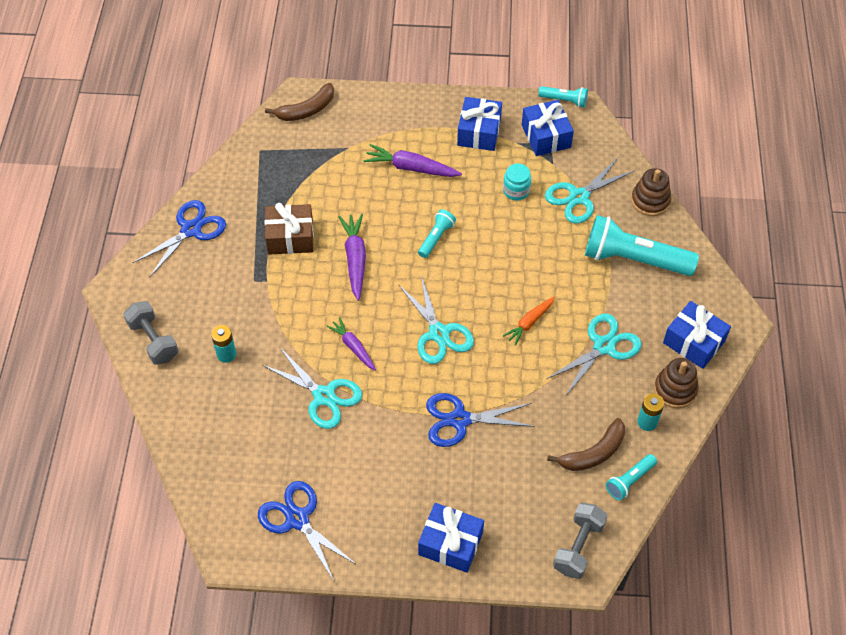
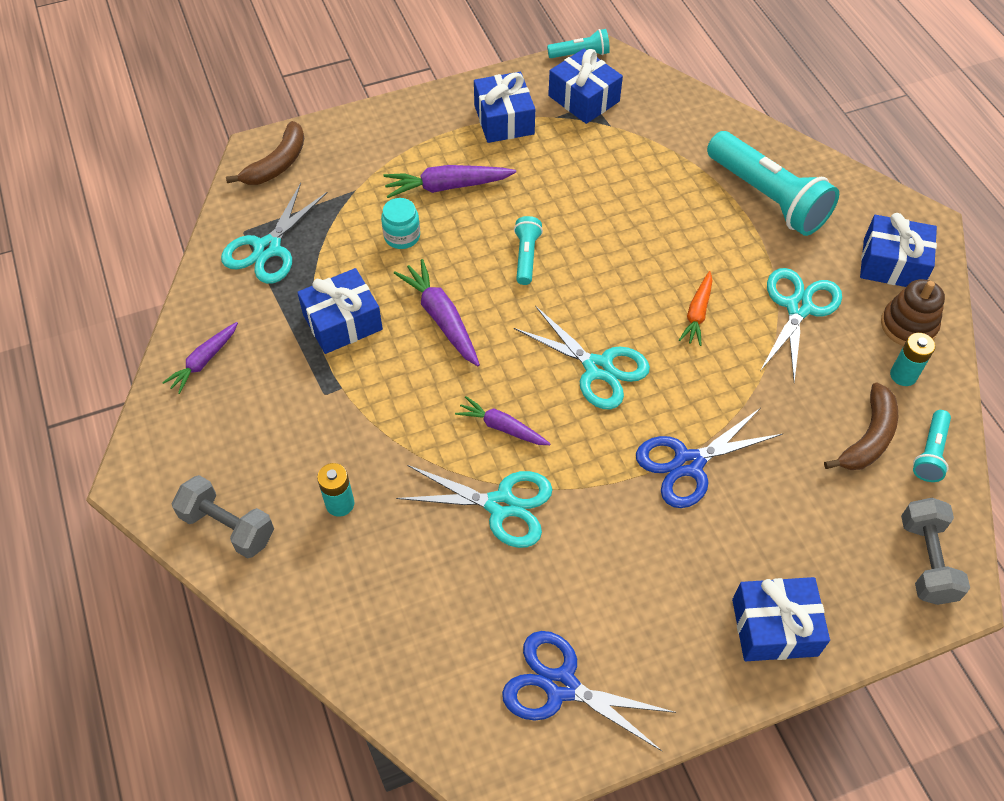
camera: 25 degrees left, 0 degrees up
blue scissors [133,200,226,277] -> purple carrot [162,322,238,394]
brown gift [265,203,314,255] -> blue gift [297,268,383,354]
turquoise jar [503,164,531,201] -> turquoise jar moved to [381,198,420,249]
turquoise scissors [545,158,634,224] -> turquoise scissors moved to [221,183,328,284]
turquoise flashlight [585,215,699,276] -> turquoise flashlight turned 120 degrees counterclockwise [707,131,839,236]
brown stacking toy [631,168,671,216] -> none

